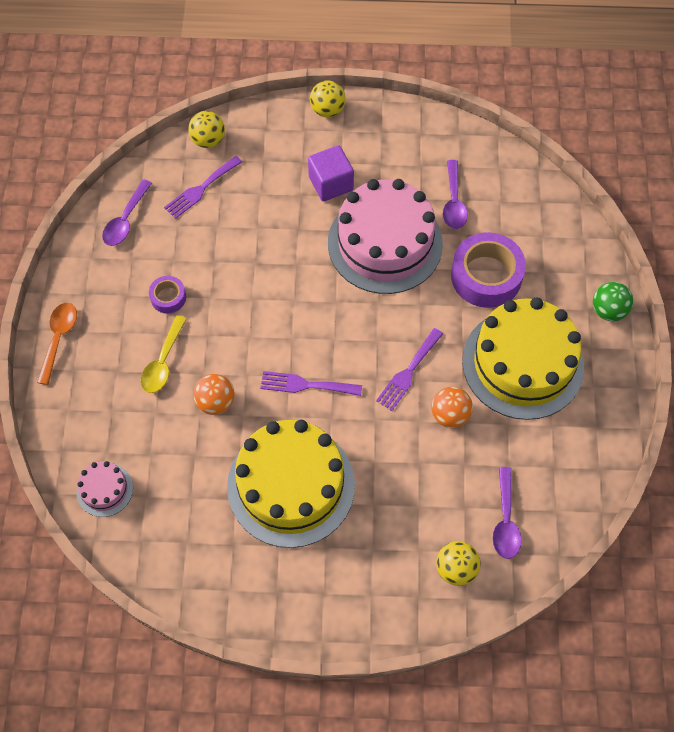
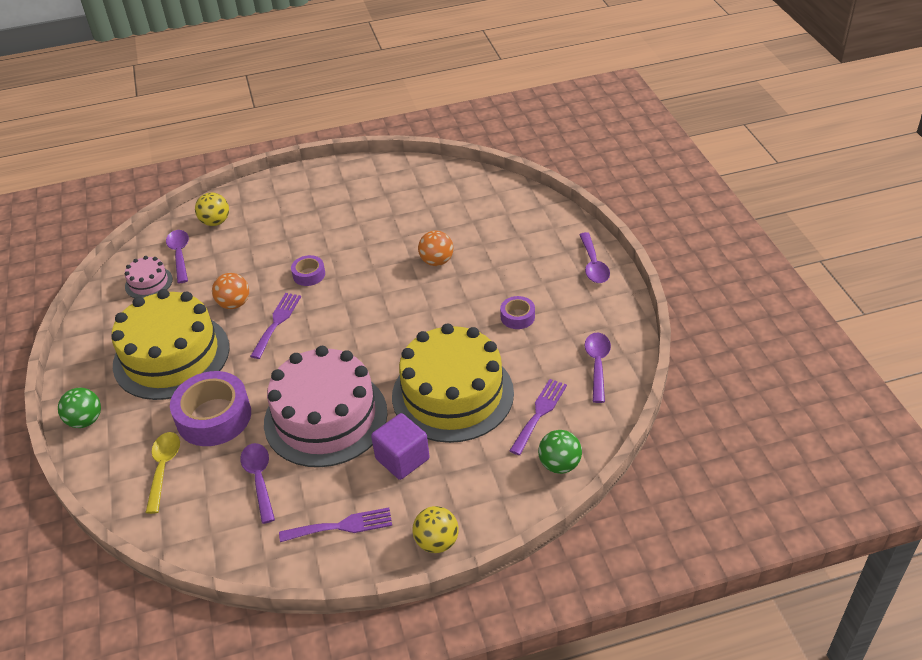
camera: 165 degrees right, 20 degrees down
orange spoon [37,303,77,385] -> purple spoon [579,232,610,283]
pink cake [77,461,133,517] -> pink cake moved to [125,256,173,298]
yellow spoon [141,315,187,393] -> yellow spoon moved to [145,432,180,514]
yellow ball [188,111,225,148] -> green ball [538,430,582,474]
yellow cake [227,420,355,548] -> yellow cake moved to [392,323,514,443]
purple fork [261,371,362,396] -> purple fork moved to [279,507,392,542]
none -> purple tape [291,255,325,286]

